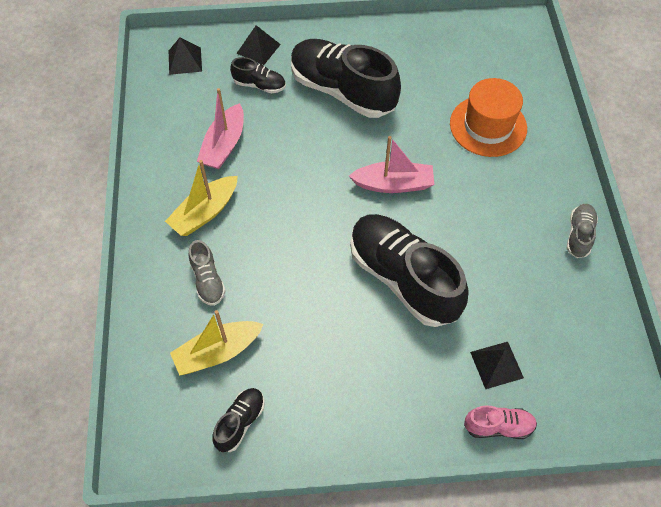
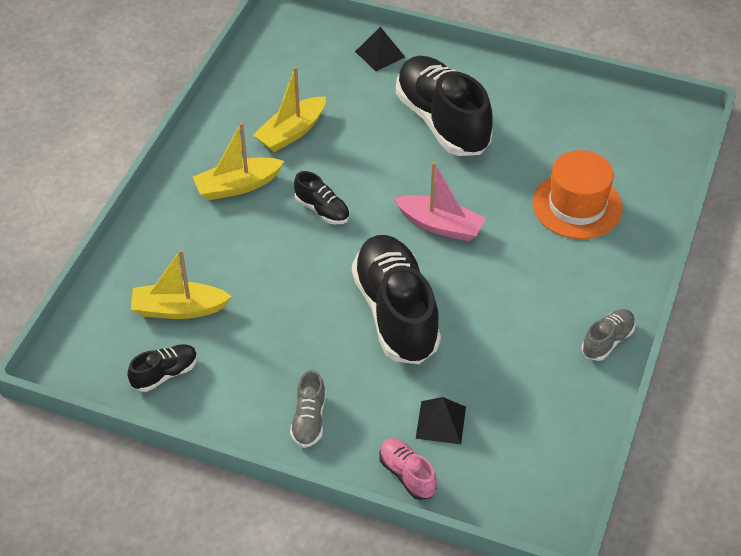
camera: 25 degrees right, 10 degrees down
black pyramid [169,38,202,75] -> none
grey shoe [189,240,226,306] -> grey shoe moved to [290,370,326,448]
pink boat [197,88,244,169] -> yellow boat [253,66,326,152]
black shoe [230,57,286,93] -> black shoe moved to [294,171,350,224]
pink shoe [464,405,537,439] -> pink shoe turned 150 degrees counterclockwise [379,438,437,500]

